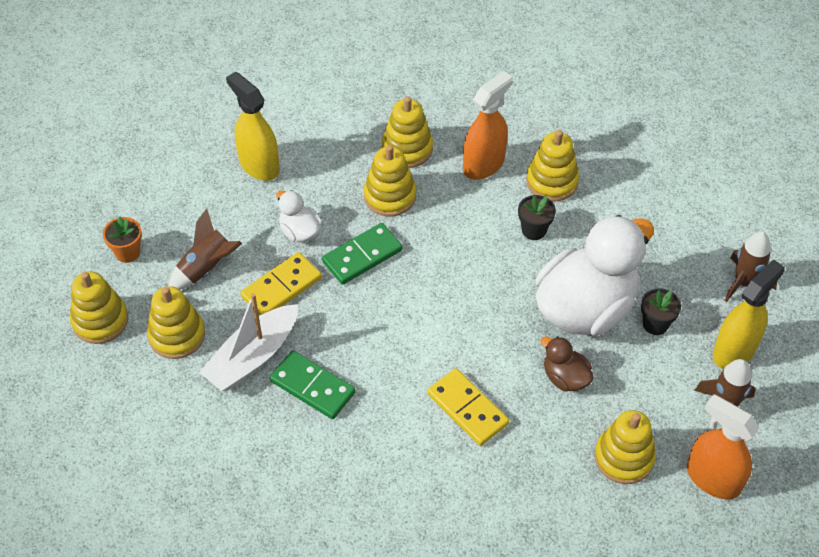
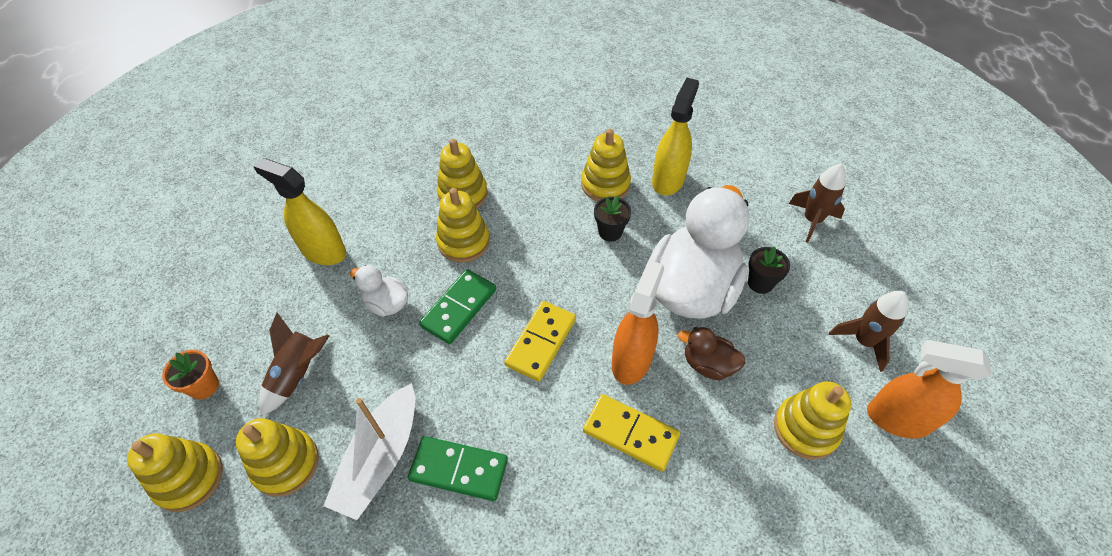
camera: 20 degrees left, 0 degrees up
yellow domino [241,252,322,315] -> yellow domino moved to [504,301,576,382]
orange spray bottle [463,71,513,180] -> orange spray bottle moved to [612,260,664,385]
yellow spray bottle [713,260,784,369] -> yellow spray bottle moved to [652,78,699,196]

